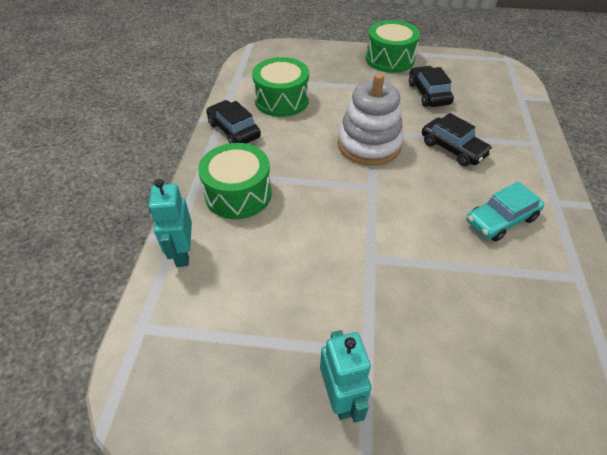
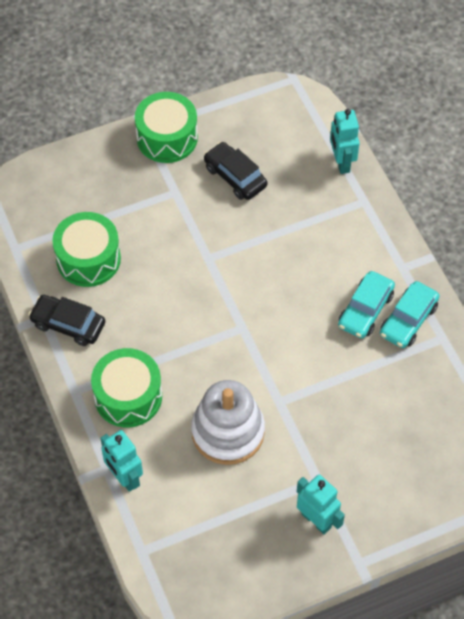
camera: 30 degrees left, 10 degrees up
white stacking toy [338,73,403,166] -> white stacking toy moved to [191,380,265,465]
black car [422,113,493,166] -> none
none -> turquoise robot [330,109,359,174]
none -> turquoise car [380,281,439,348]

